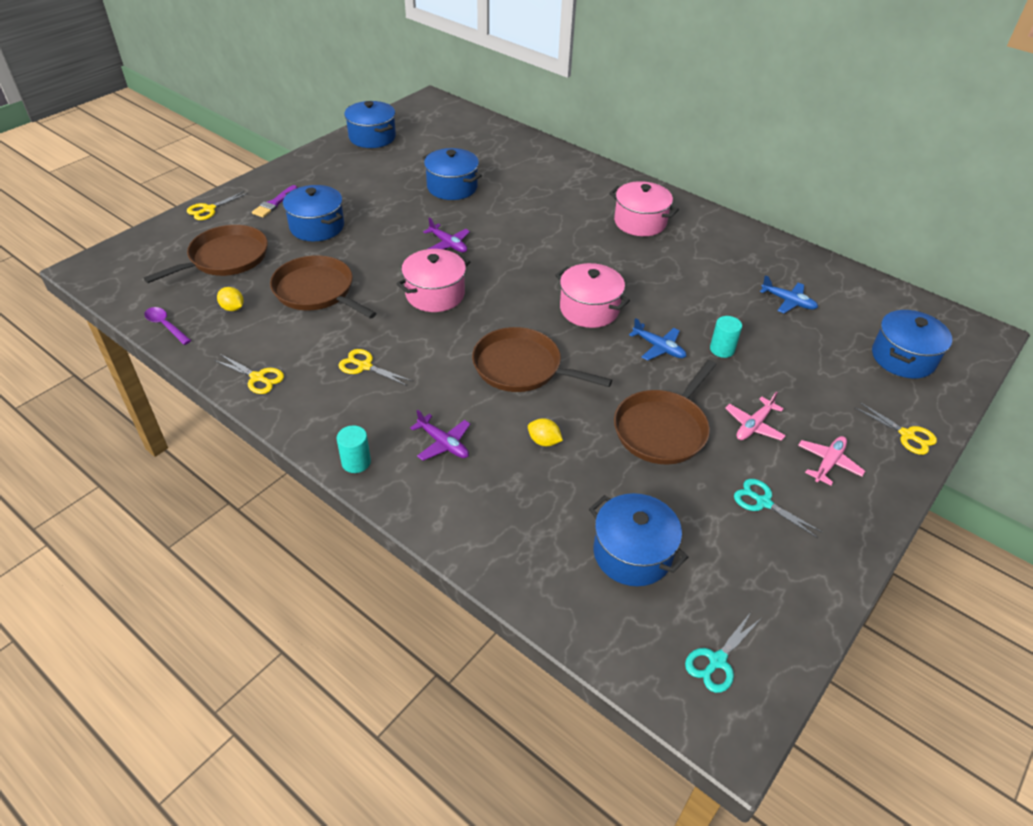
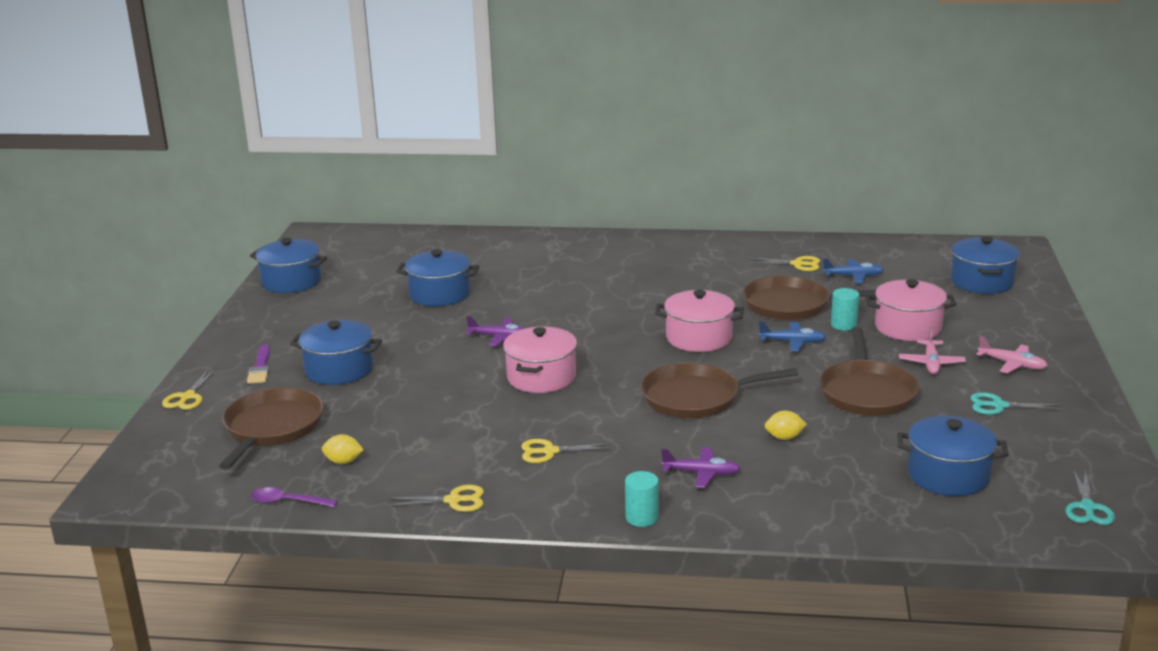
camera: 30 degrees left, 20 degrees down
brown pan [270,255,376,319] -> brown pan moved to [743,276,876,320]
pink pot [609,181,679,236] -> pink pot moved to [865,279,957,341]
pink plane [798,436,865,485] -> pink plane turned 120 degrees clockwise [976,336,1048,373]
yellow scissors [854,402,937,455] -> yellow scissors moved to [751,256,820,271]

